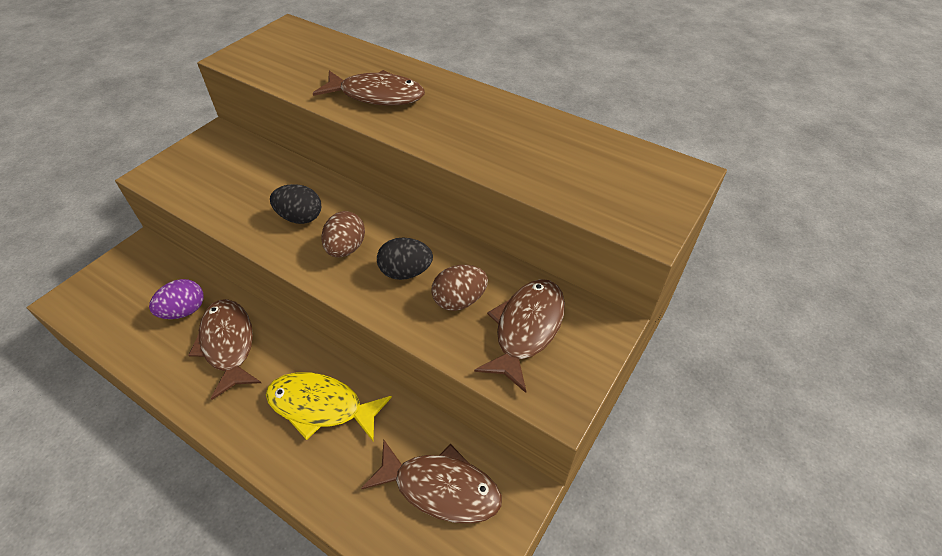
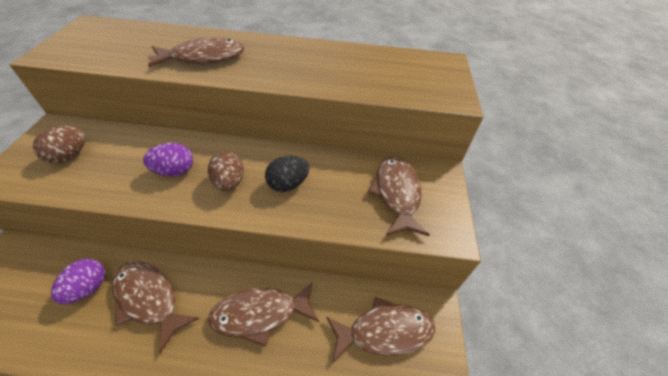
camera: 30 degrees left, 0 degrees up
yellow fish [266,372,392,441] -> brown fish [208,282,319,347]
black egg [270,184,321,224] -> purple egg [143,143,193,177]
brown egg [431,265,488,311] -> brown egg moved to [33,126,85,163]

